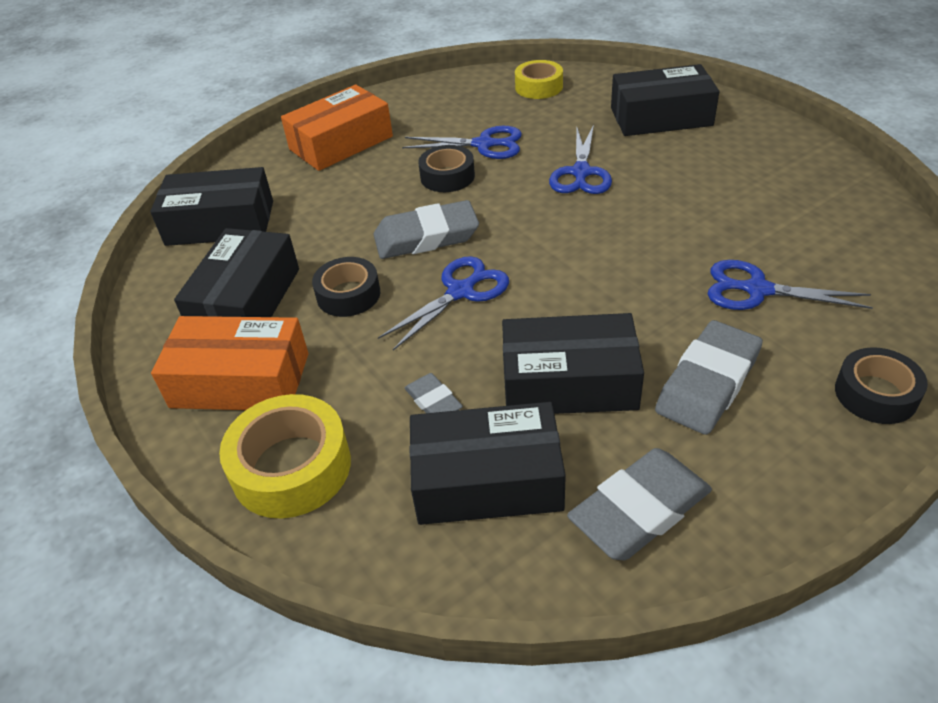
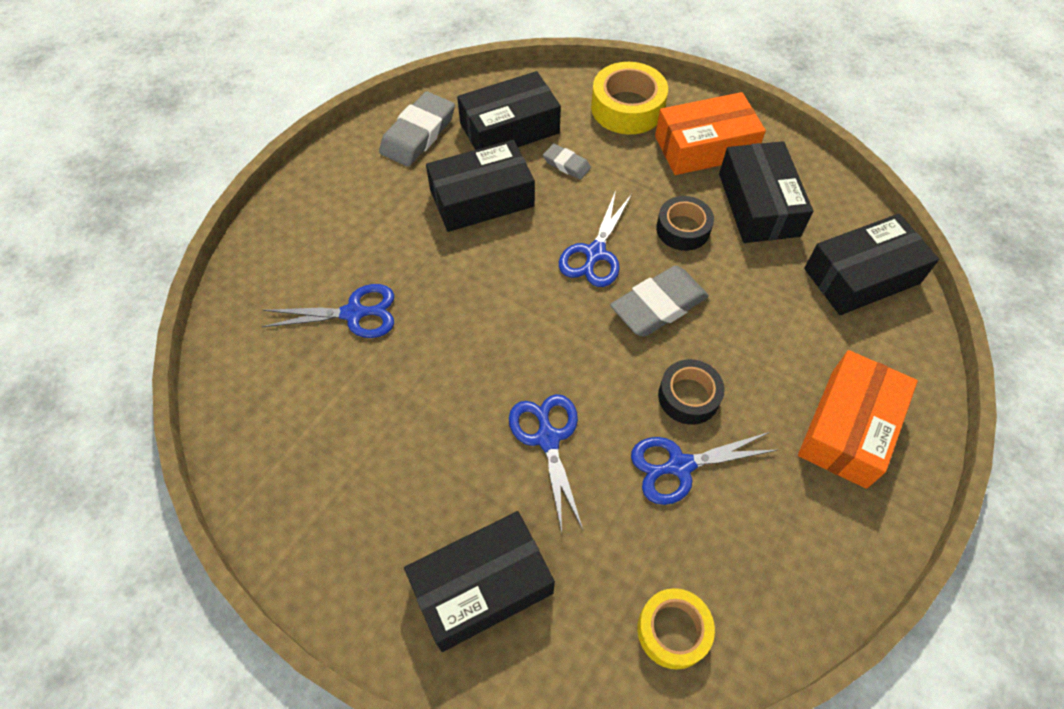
camera: 155 degrees right, 15 degrees up
grey eraser [655,320,763,435] -> none
black tape [835,347,928,424] -> none

